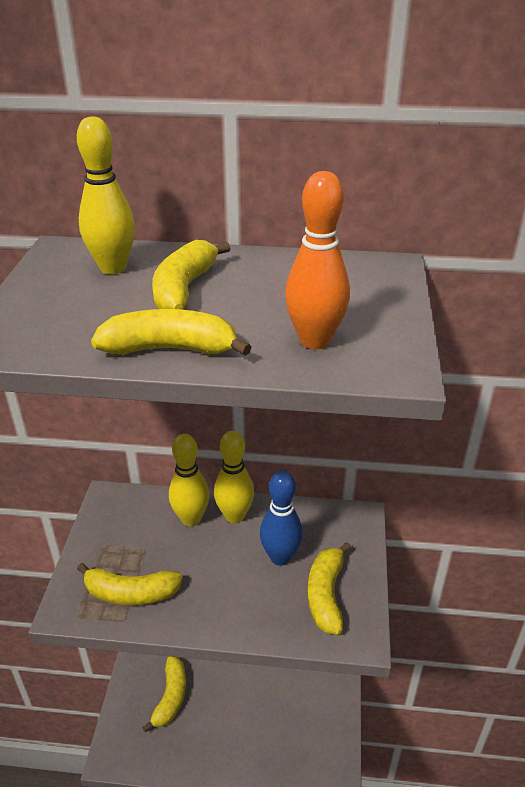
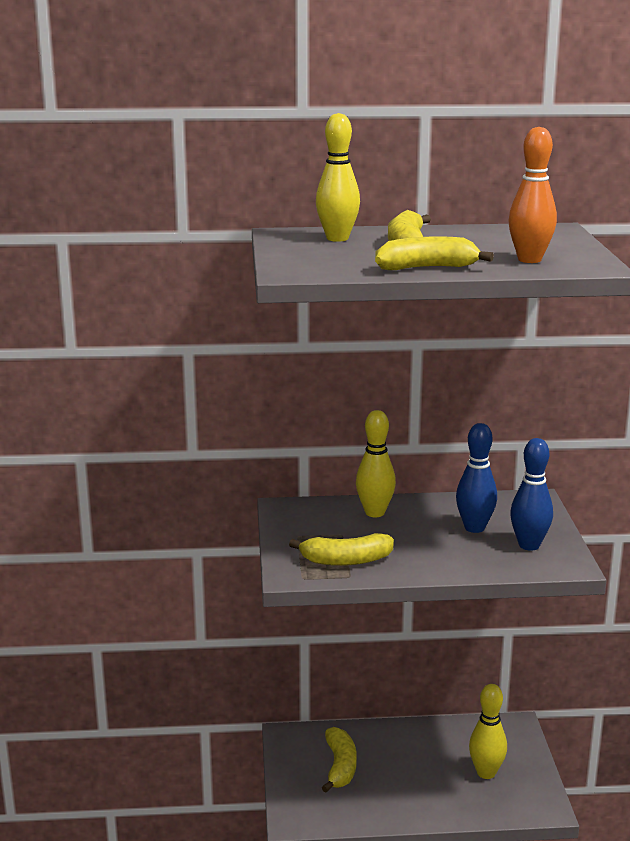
camera: 10 degrees left, 15 degrees down
yellow bowling pin [214,431,254,523] -> yellow bowling pin moved to [469,684,507,779]
yellow banana [308,542,351,634] -> blue bowling pin [510,438,553,551]

